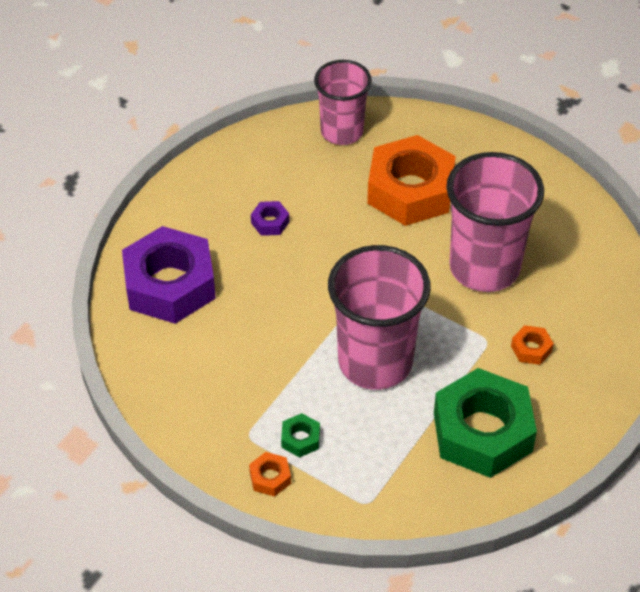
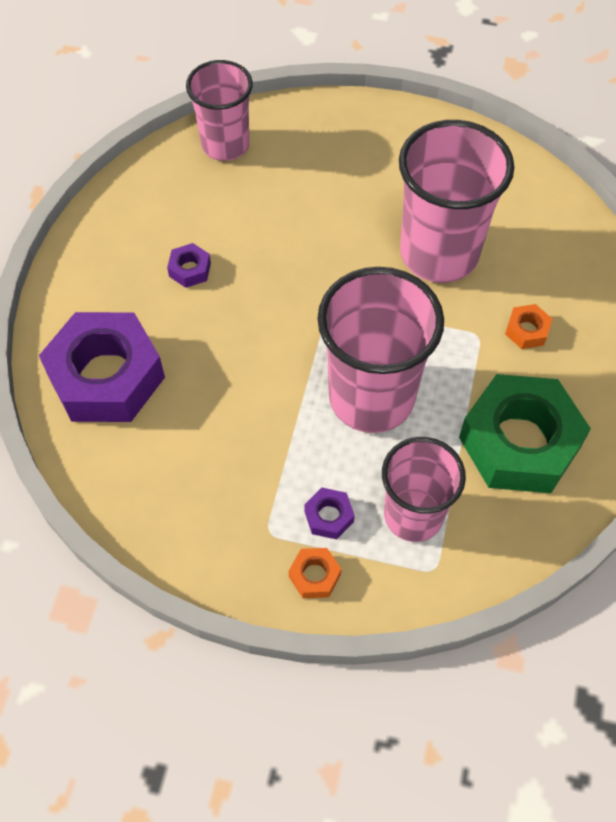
camera: 20 degrees left, 10 degrees up
green nut [281,413,320,458] -> purple nut [304,488,355,539]
orange nut [367,135,456,226] -> none
none -> pink cup [382,437,466,542]

